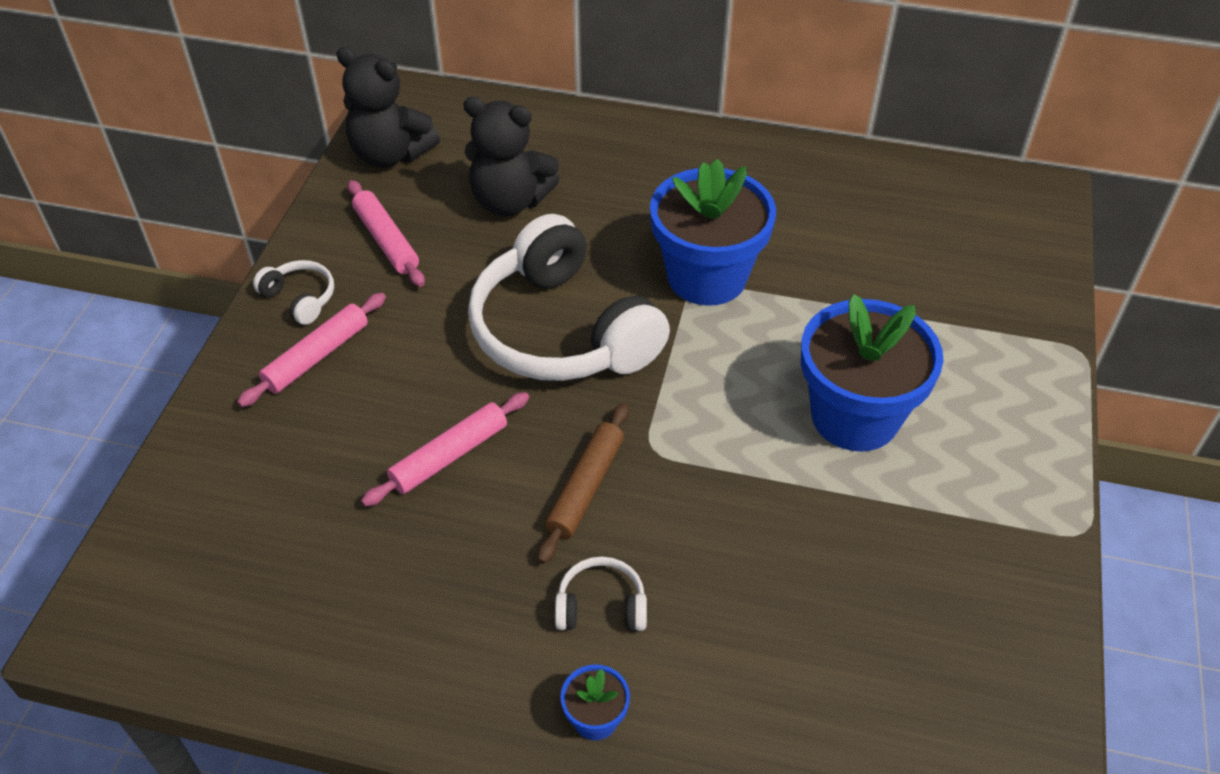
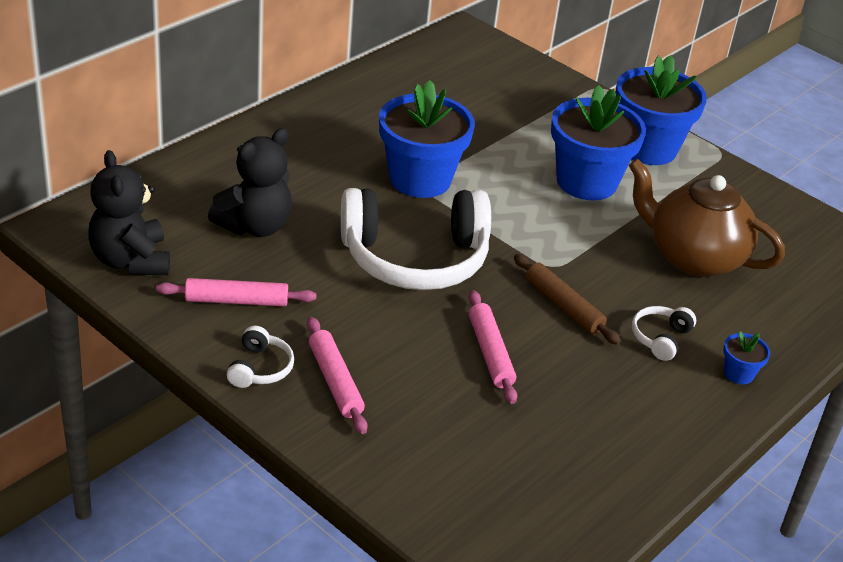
camera: 65 degrees left, 10 degrees down
white headphones [253,260,334,325] -> white headphones turned 120 degrees clockwise [227,326,294,388]
black teddy bear [336,47,440,167] -> black teddy bear turned 105 degrees clockwise [88,150,170,275]
none -> blue flower pot [616,55,707,165]
none -> brown teapot [628,158,785,277]

